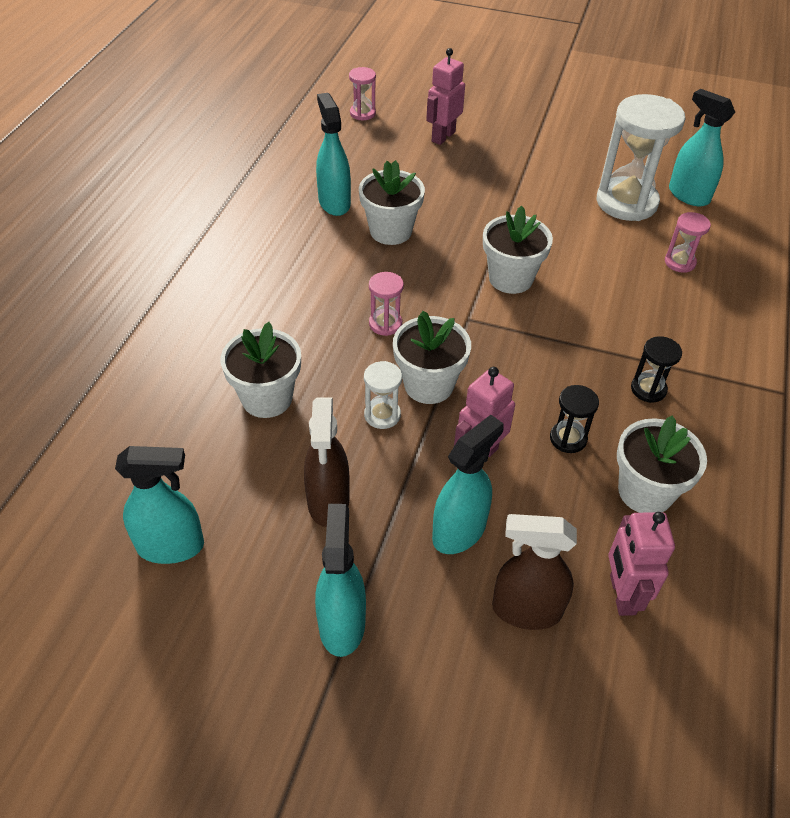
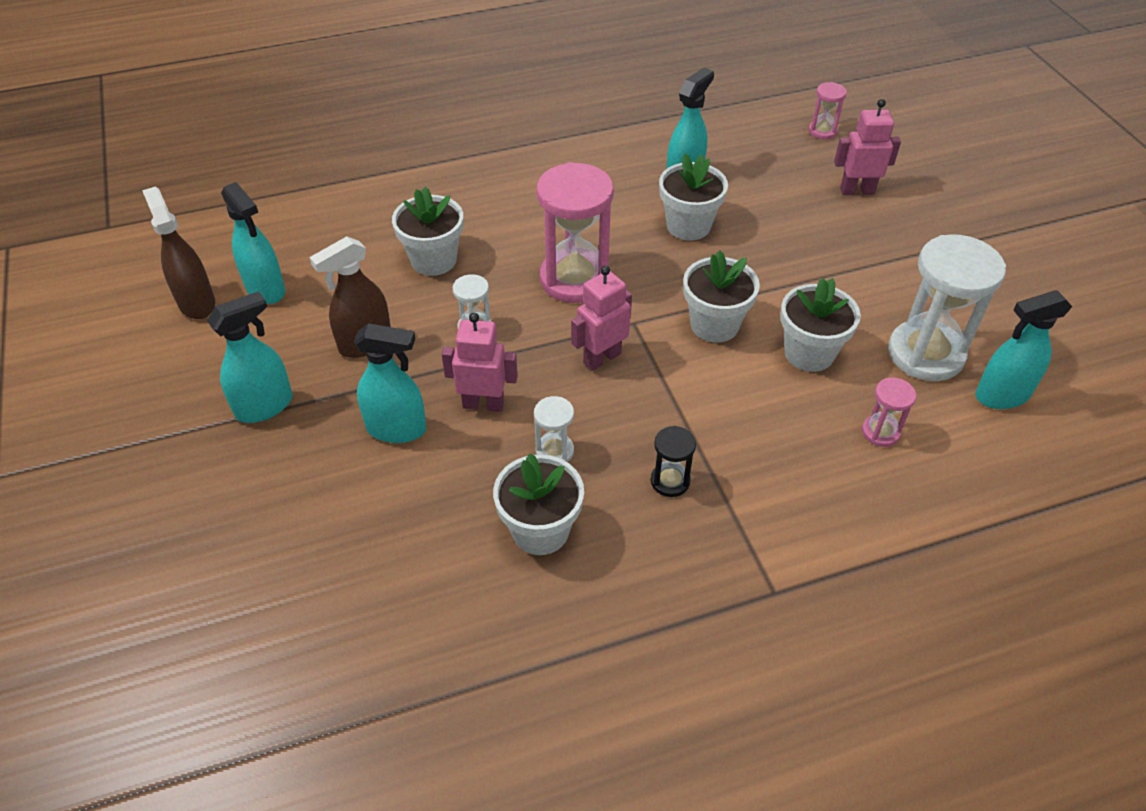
camera: 55 degrees right, 0 degrees up
pink hourglass [369,272,404,336] -> pink hourglass [537,162,614,303], size x2.13
white flower pot [393,310,471,404] -> white flower pot moved to [780,278,861,372]
brown spray bottle [492,514,577,630] -> brown spray bottle moved to [142,187,215,319]
black hourglass [550,385,599,453] -> white hourglass [534,396,574,462]
pink robot [608,512,675,616] -> pink robot moved to [571,266,632,371]
turquoise spray bottle [669,89,735,207] -> turquoise spray bottle turned 120 degrees counterclockwise [975,290,1072,409]

